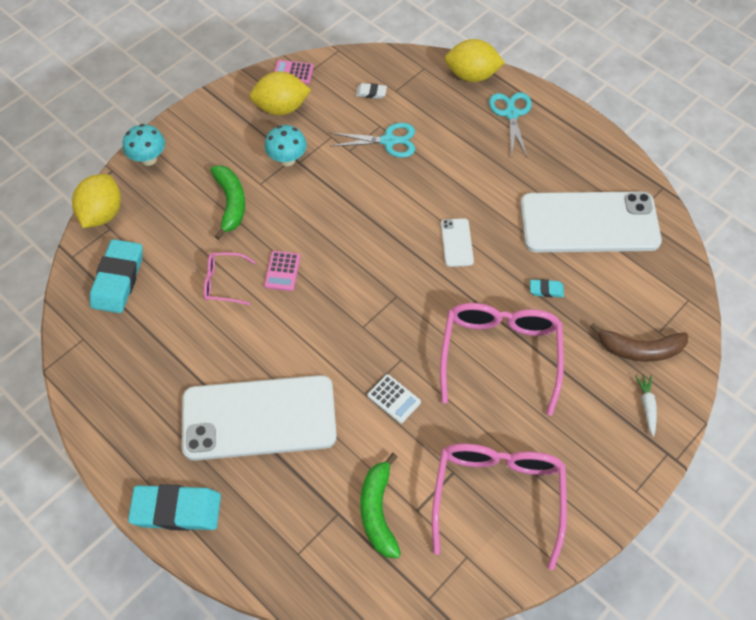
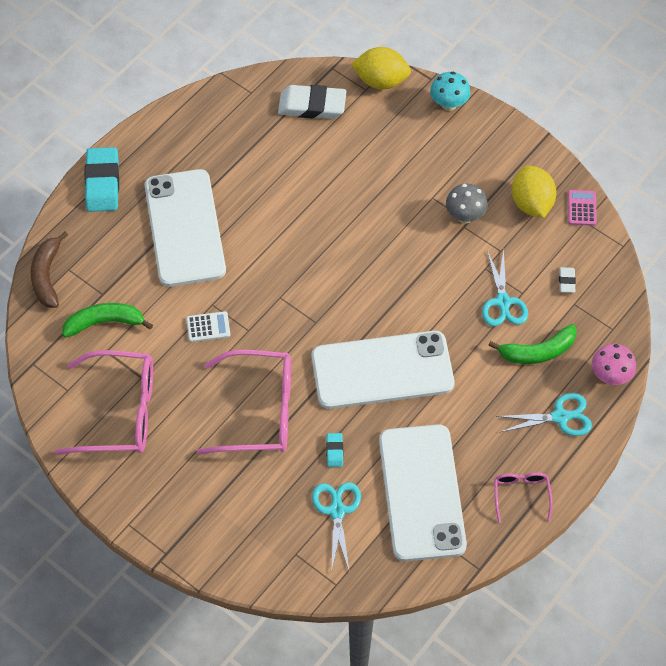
camera: 85 degrees right, 0 degrees up
turquoise eraser [90,239,143,313] -> white eraser [278,85,347,119]
pink glasses [204,253,256,305] -> pink glasses moved to [494,472,553,523]
green banana [210,165,245,240] -> green banana moved to [488,324,577,364]
turquoise mushroom [264,125,307,166] -> grey mushroom [446,184,488,223]
pink calculator [264,251,301,291] -> none
white calculator [367,374,421,424] -> white calculator turned 135 degrees counterclockwise [186,311,230,342]
white phone [441,218,474,267] -> white phone [312,331,454,409], size x2.45
yellow lemon [445,39,505,82] -> pink mushroom [592,344,636,385]
brown banana [590,323,688,362] -> brown banana moved to [31,231,68,308]
white carrot [635,375,657,437] -> none
none -> turquoise scissors [312,482,361,573]

